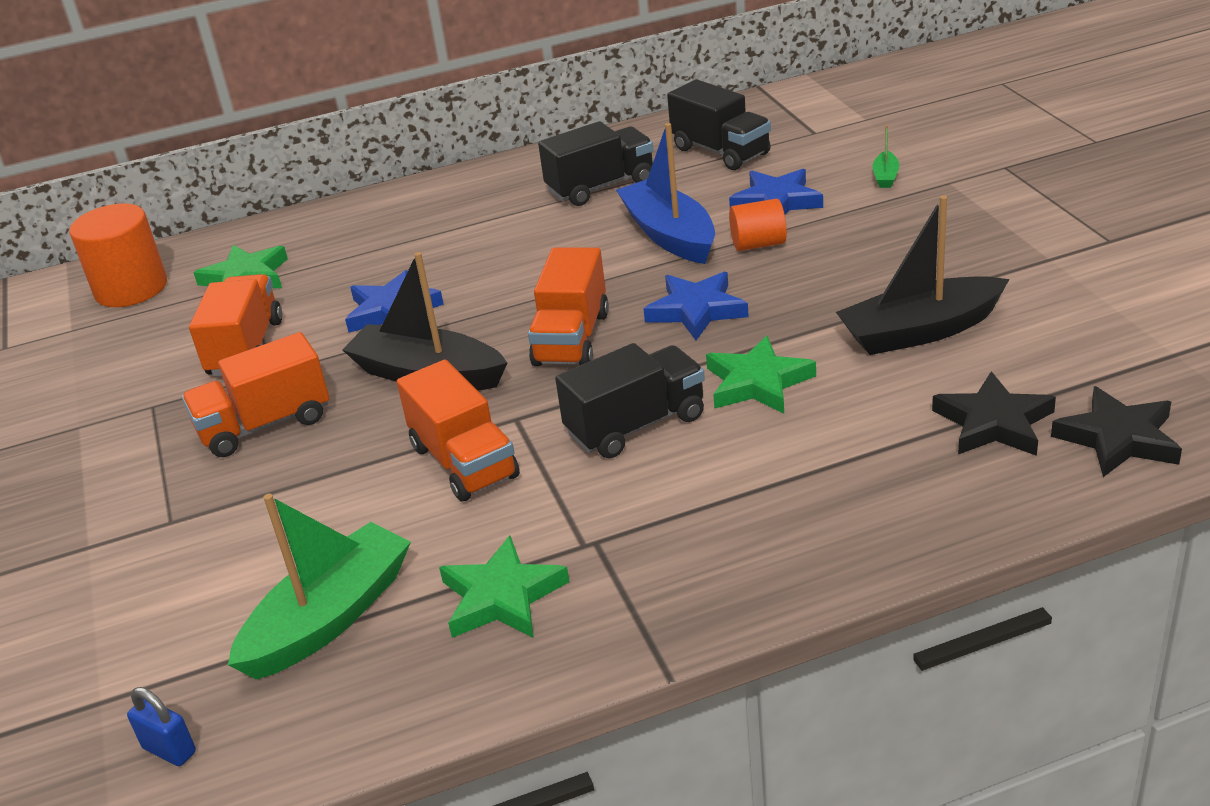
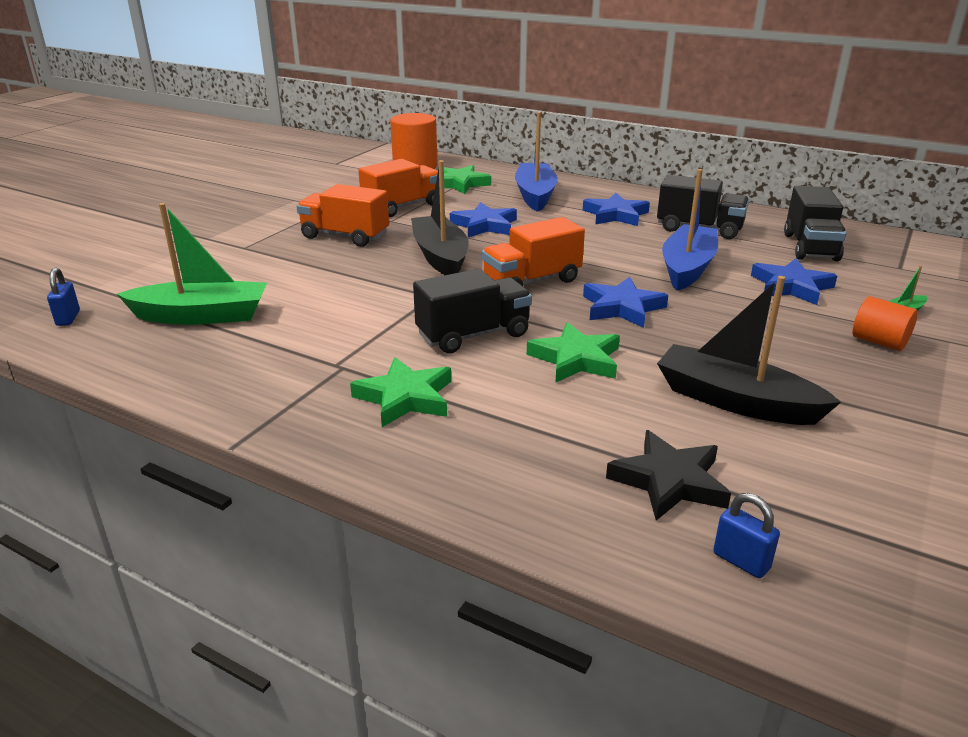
camera: 45 degrees right, 5 degrees down
orange truck [397,360,520,501] -> none
green star [439,536,569,638] -> green star moved to [350,357,451,427]
black truck [555,343,705,458] -> black truck turned 45 degrees counterclockwise [413,269,532,353]
orange cylinder [729,199,787,251] -> orange cylinder moved to [852,296,918,351]
black star [1051,386,1182,477] -> blue padlock [713,493,780,578]
none -> blue boat [515,112,558,212]
none -> blue star [583,193,650,226]

